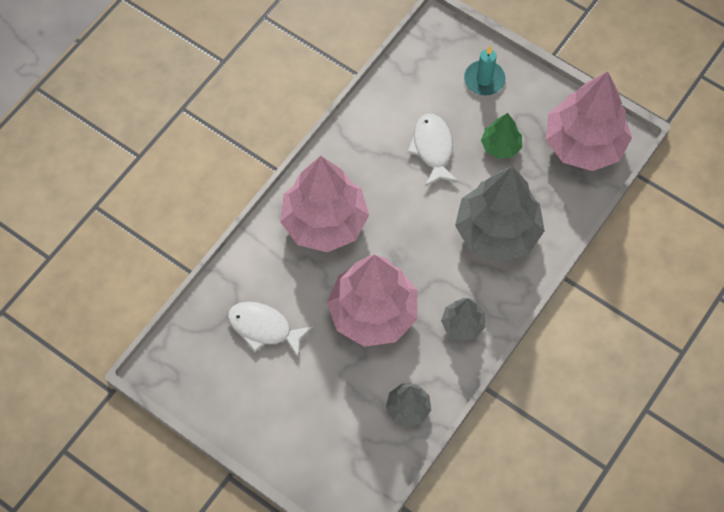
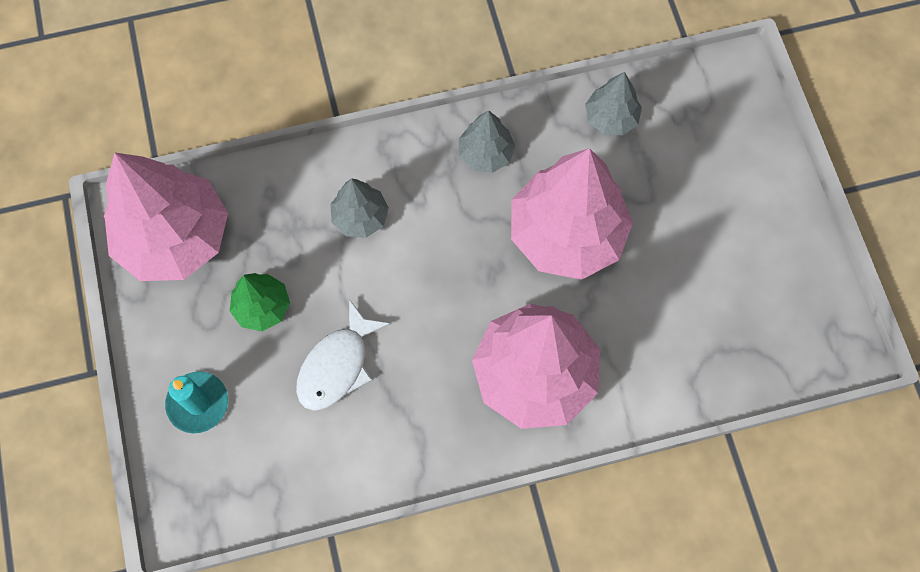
camera: 140 degrees left, 5 degrees up
white fish [228,302,313,359] -> none
grey tree [455,166,545,262] -> grey tree [330,178,389,238], size x0.49

